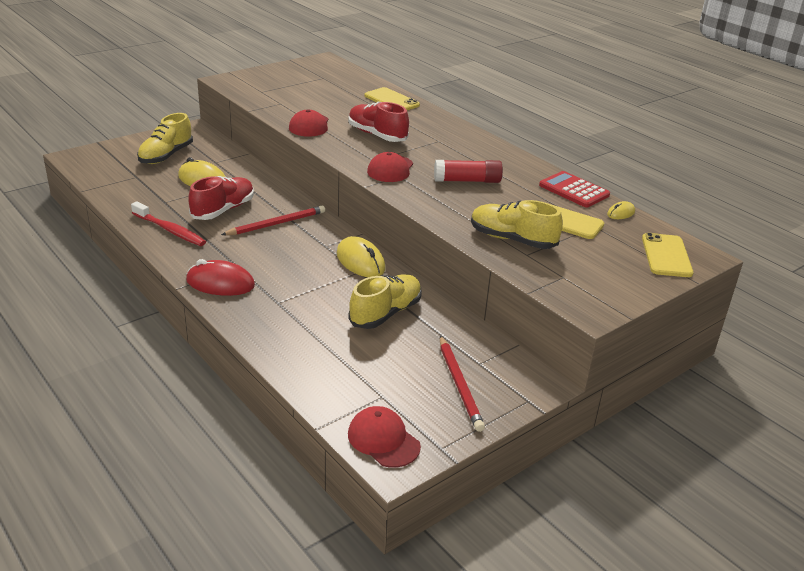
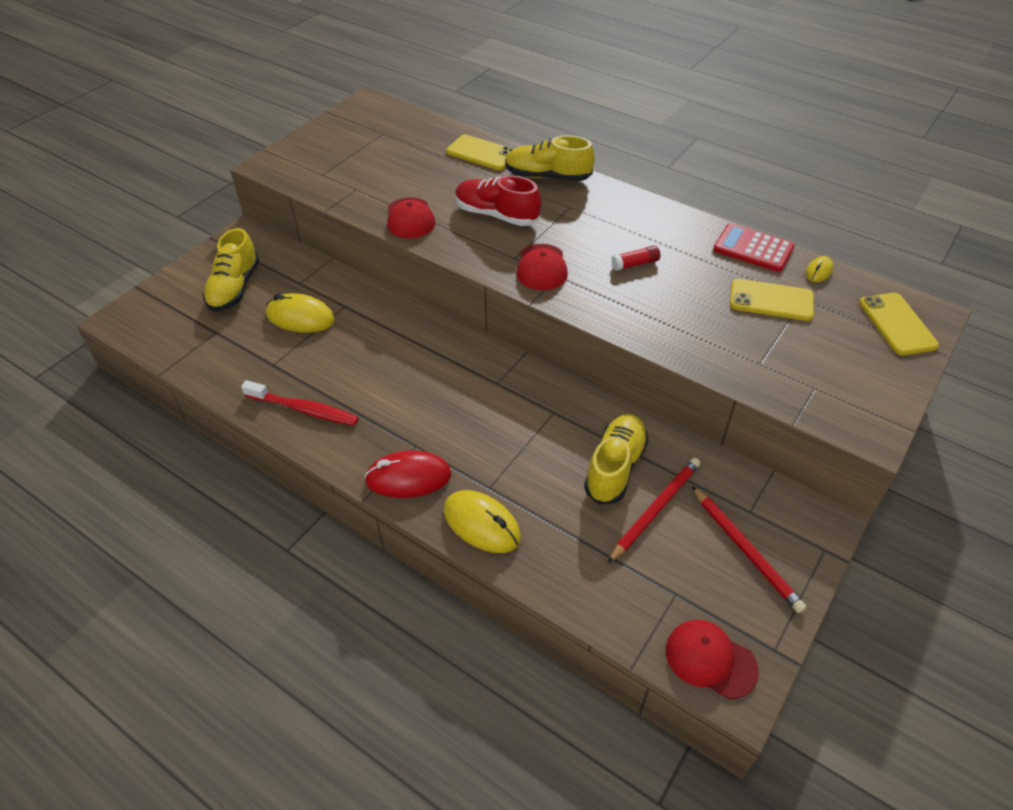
camera: 15 degrees left, 15 degrees up
red shoe [188,176,254,220] -> none
red pencil [221,206,325,235] -> red pencil moved to [608,458,700,563]
yellow mouse [337,236,386,277] -> yellow mouse moved to [444,490,521,553]
red glue stick [434,160,503,183] -> red glue stick [611,245,660,271], size x0.60
yellow shoe [471,200,563,249] -> yellow shoe moved to [505,135,595,181]

